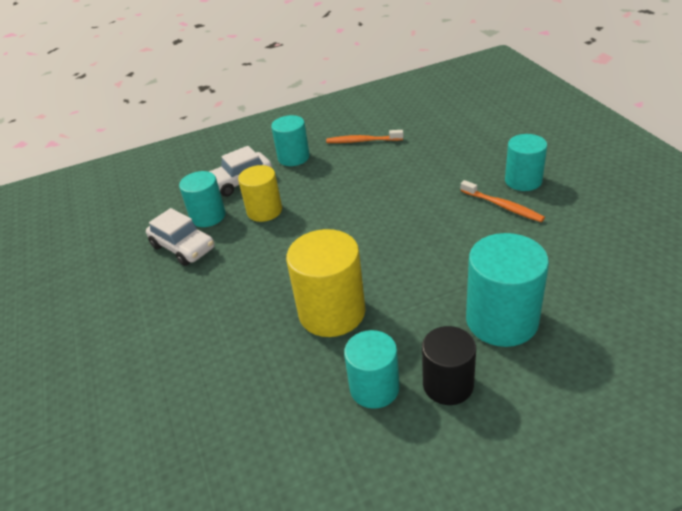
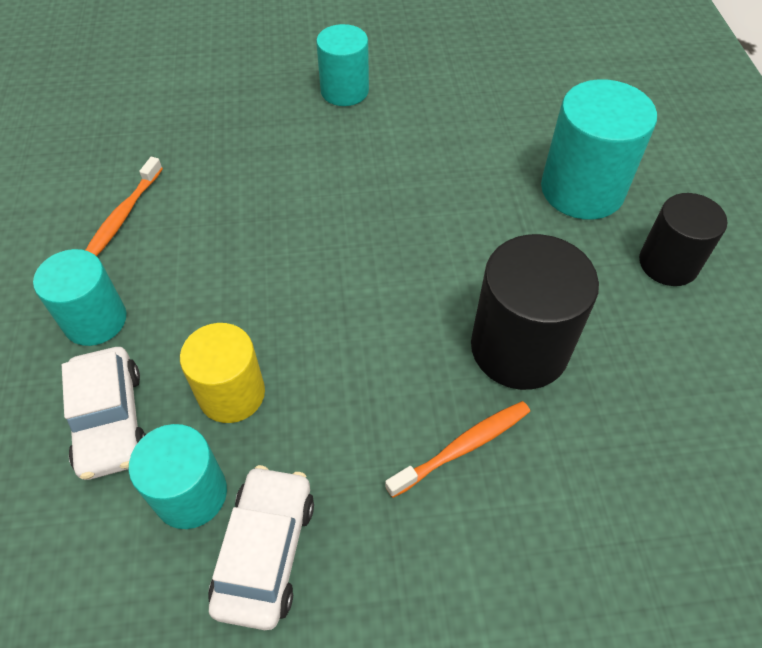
camera: 80 degrees left, 15 degrees up
white car [146,208,215,266] -> white car turned 45 degrees counterclockwise [208,465,314,630]
yellow cylinder [286,229,366,337] -> black cylinder [471,234,599,390]
turquoise cylinder [344,330,400,409] -> none
orange toothbrush [460,180,545,222] -> orange toothbrush moved to [385,401,530,498]

